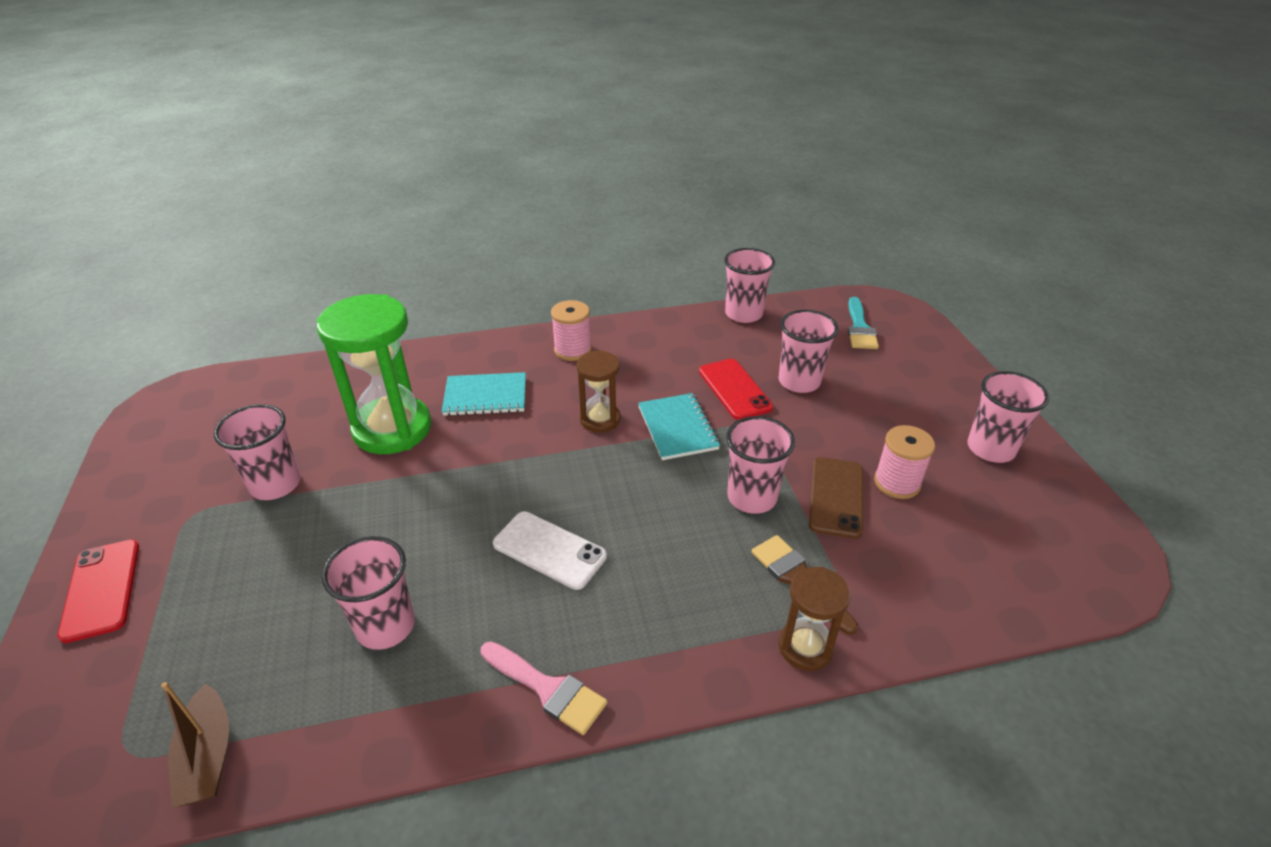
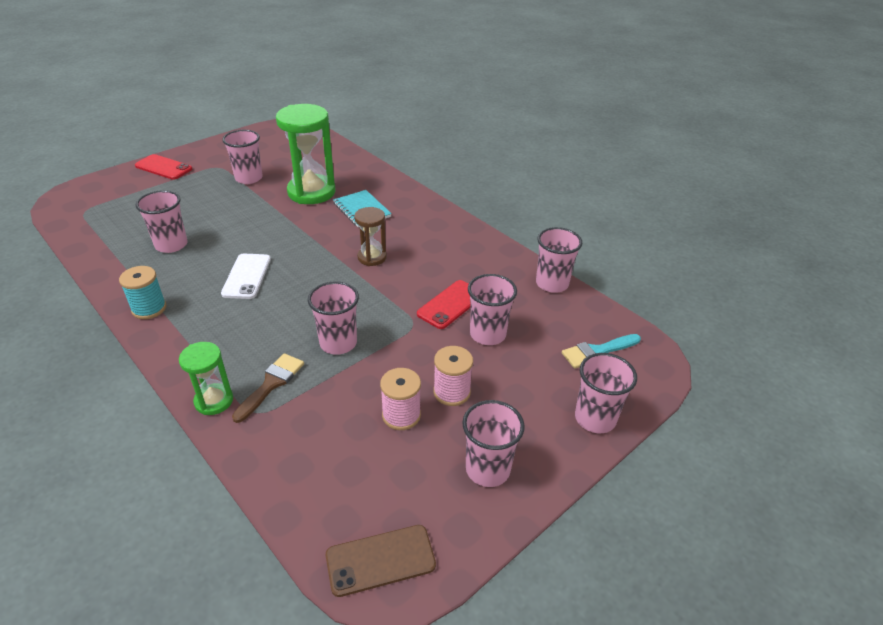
camera: 60 degrees right, 0 degrees up
red phone [58,540,139,643] -> red phone turned 75 degrees clockwise [135,154,192,180]
brown boat [161,682,229,808] -> none
pink brush [481,641,607,735] -> turquoise spool [119,266,166,319]
pink spool [551,300,591,361] -> pink spool moved to [433,346,473,406]
turquoise notebook [638,393,720,460] -> none
brown hourglass [779,567,851,671] -> green hourglass [179,342,233,415]
brown phone [809,457,863,539] -> brown phone moved to [326,525,436,597]
none -> pink cup [575,353,637,433]

